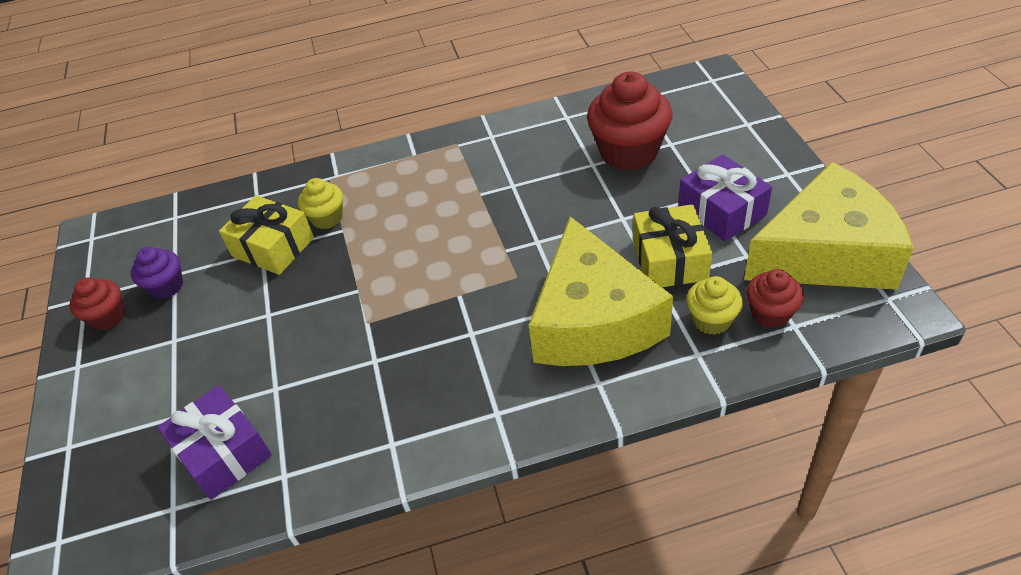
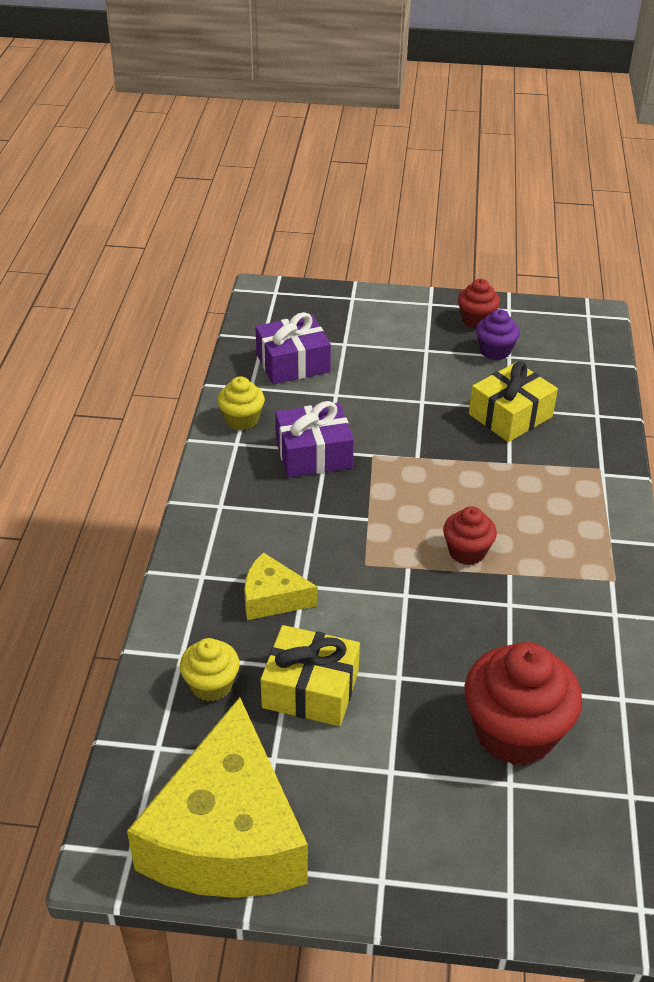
camera: 105 degrees right, 5 degrees down
yellow cupcake [298,178,343,229] -> yellow cupcake moved to [217,376,265,430]
yellow cheese [529,216,673,366] -> yellow cheese [244,552,318,620], size x0.47
purple gift [678,154,772,241] -> purple gift moved to [275,401,354,478]
red cupcake [746,269,804,328] -> red cupcake moved to [443,506,497,565]

